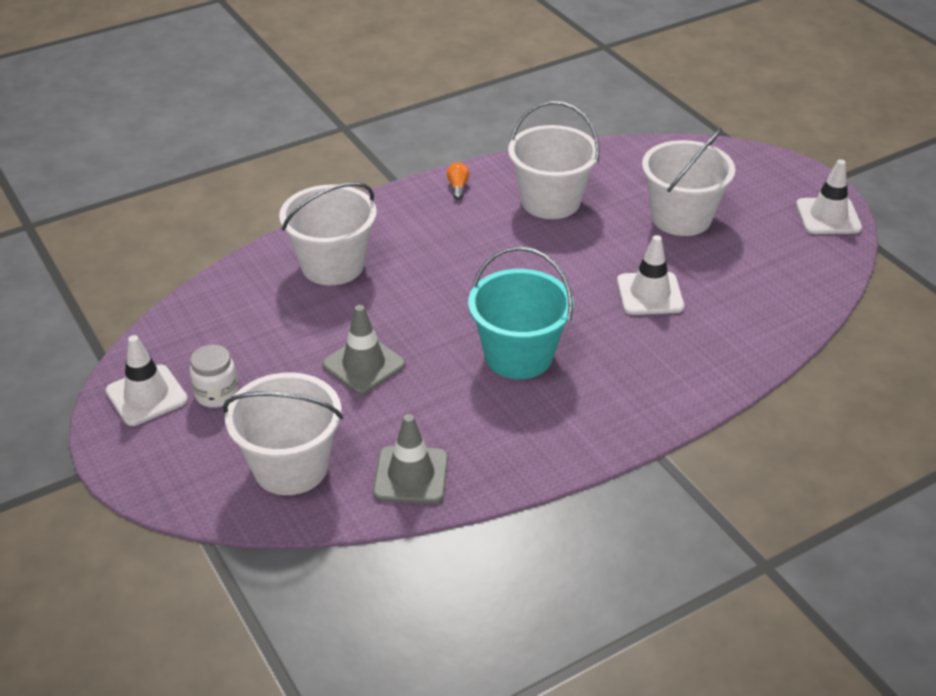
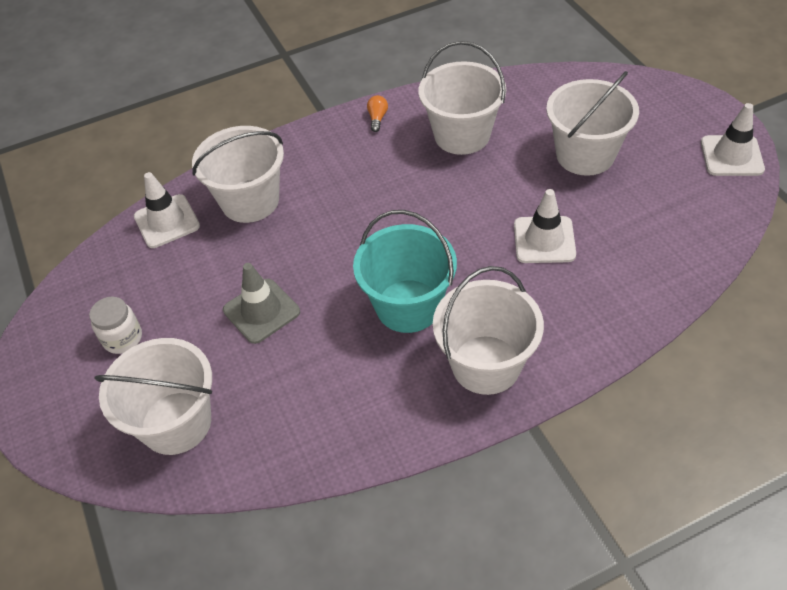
camera: 10 degrees right, 10 degrees up
white traffic cone [106,335,188,426] -> white traffic cone moved to [134,172,200,248]
grey traffic cone [373,414,448,504] -> none
none -> white bucket [433,266,544,395]

